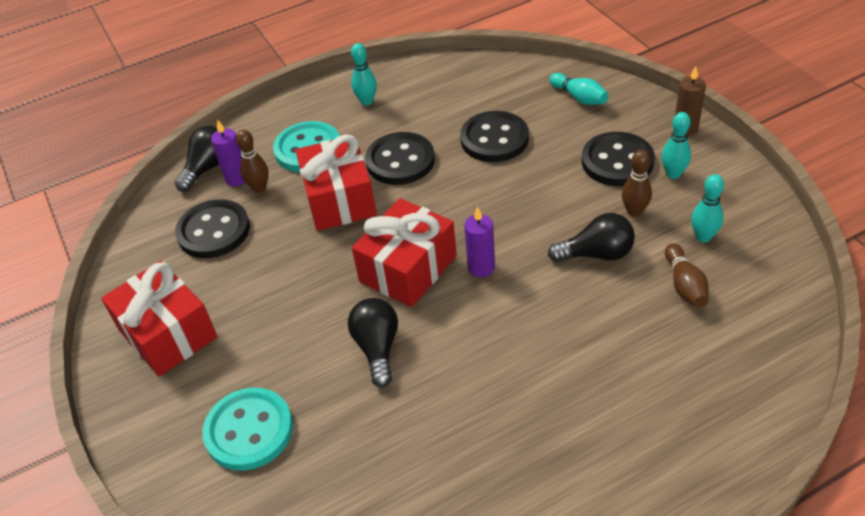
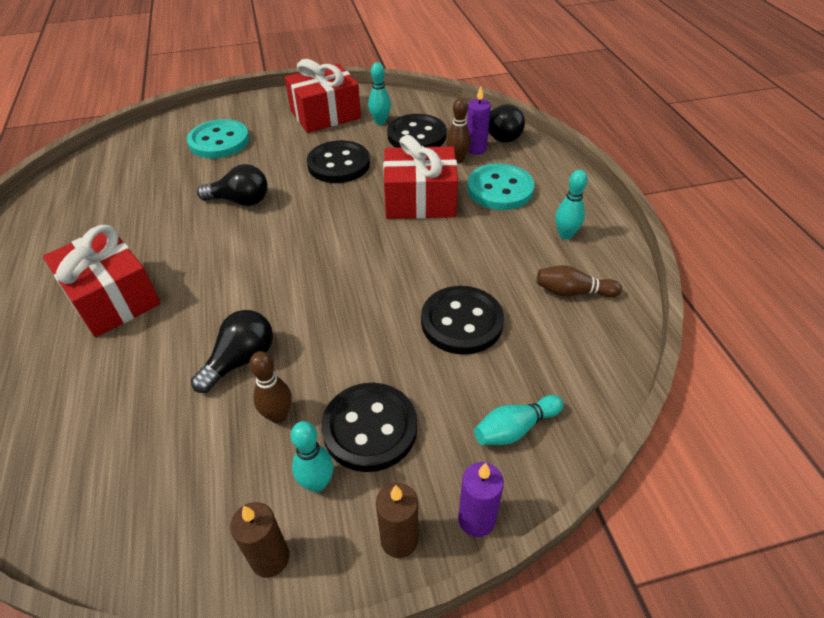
camera: 100 degrees right, 0 degrees up
red gift [352,198,457,307] -> red gift moved to [43,225,161,337]
black button [365,132,435,185] -> black button moved to [307,140,370,183]
purple candle [464,206,495,277] -> purple candle moved to [458,462,504,537]
black light bulb [548,213,635,262] -> black light bulb turned 150 degrees counterclockwise [191,310,273,393]
brown bowling pin [665,243,709,308] -> brown bowling pin moved to [537,265,622,297]
turquoise bowling pin [691,174,724,242] -> turquoise bowling pin moved to [368,62,391,125]
none -> brown candle [230,502,290,578]

